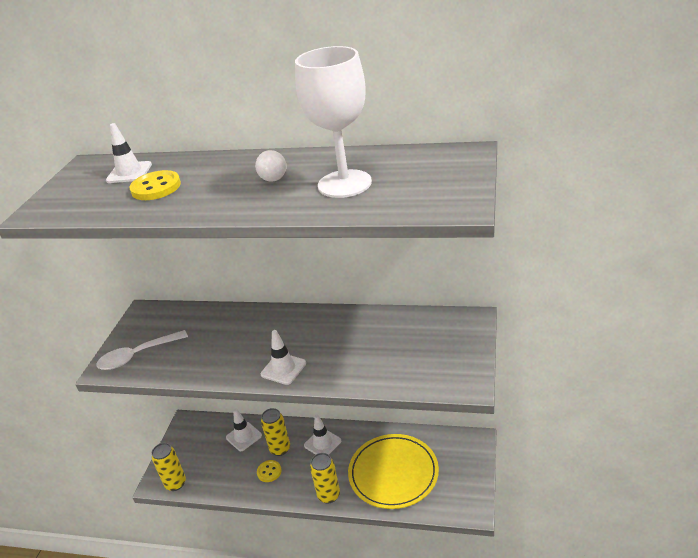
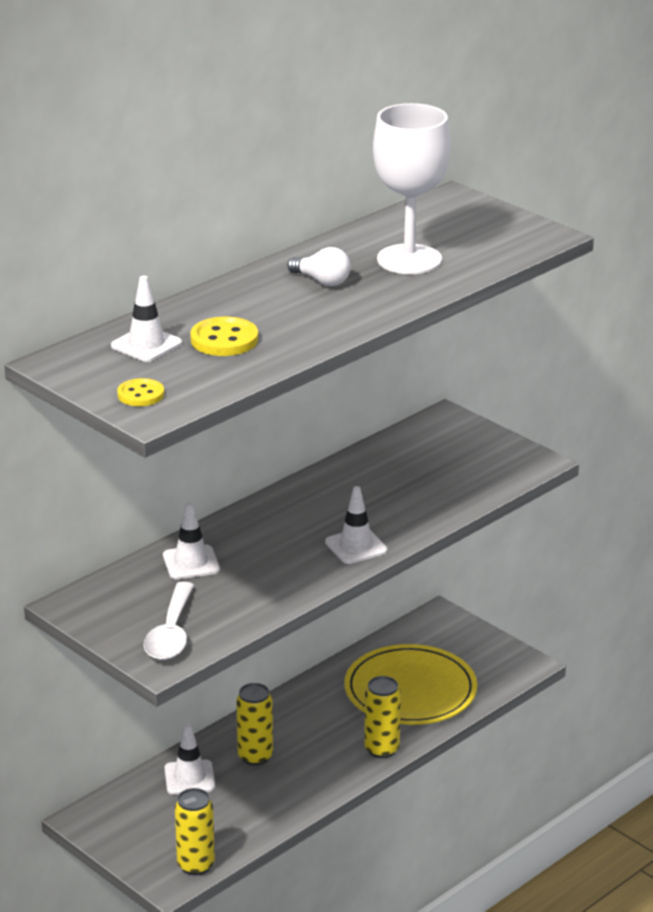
camera: 60 degrees left, 5 degrees down
yellow button [257,460,282,482] -> yellow button moved to [117,378,164,406]
white traffic cone [304,415,341,455] -> white traffic cone moved to [163,502,220,579]

